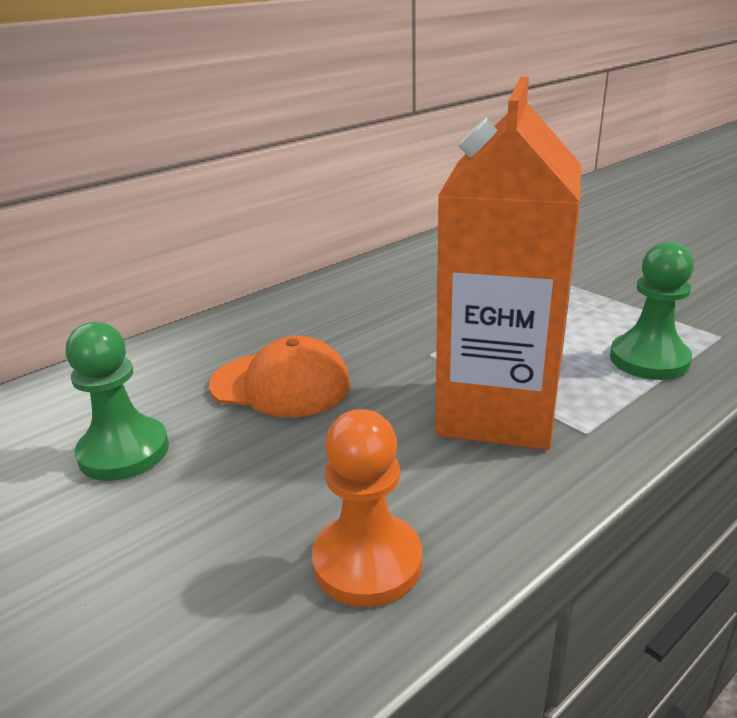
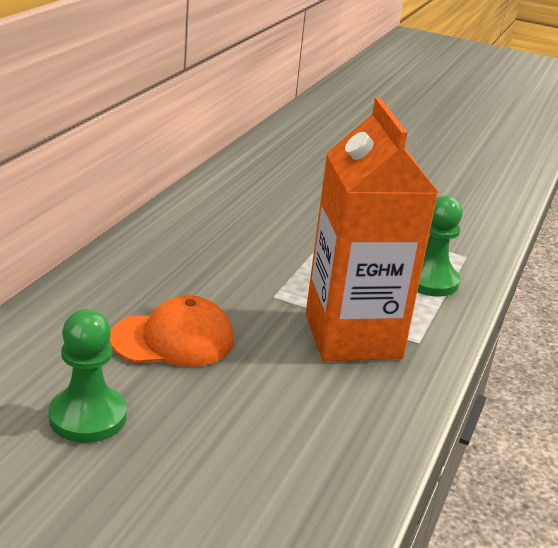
camera: 30 degrees left, 0 degrees up
orange pawn [312,409,422,607] -> none

